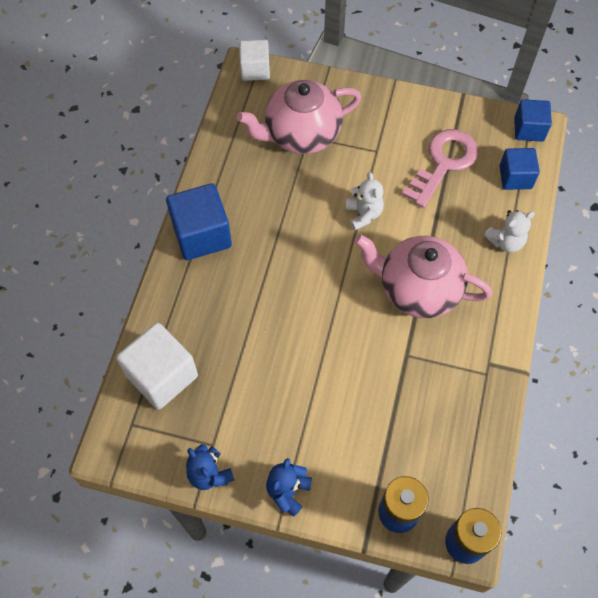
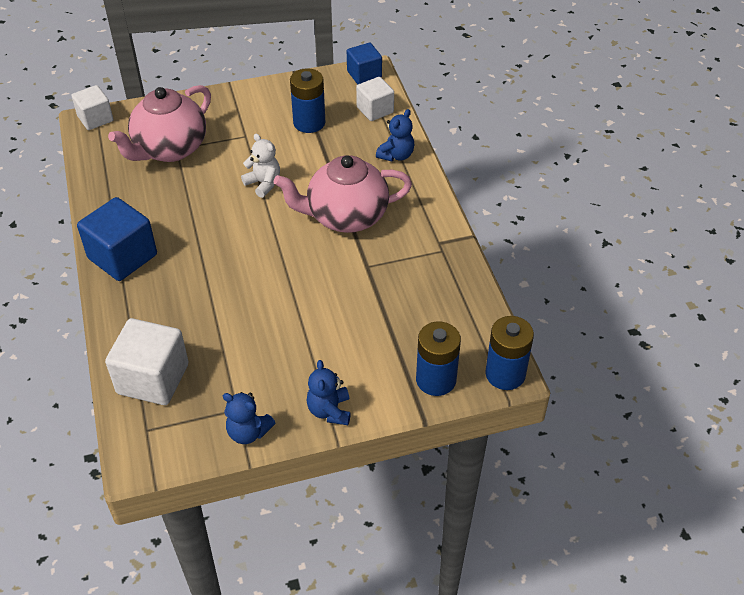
camera: 30 degrees left, 15 degrees down
pink key [402,129,478,208] -> blue battery [290,68,325,133]
white teddy bear [484,210,535,253] -> blue teddy bear [376,109,414,162]
blue cube [499,148,540,190] -> white cube [356,77,394,121]

